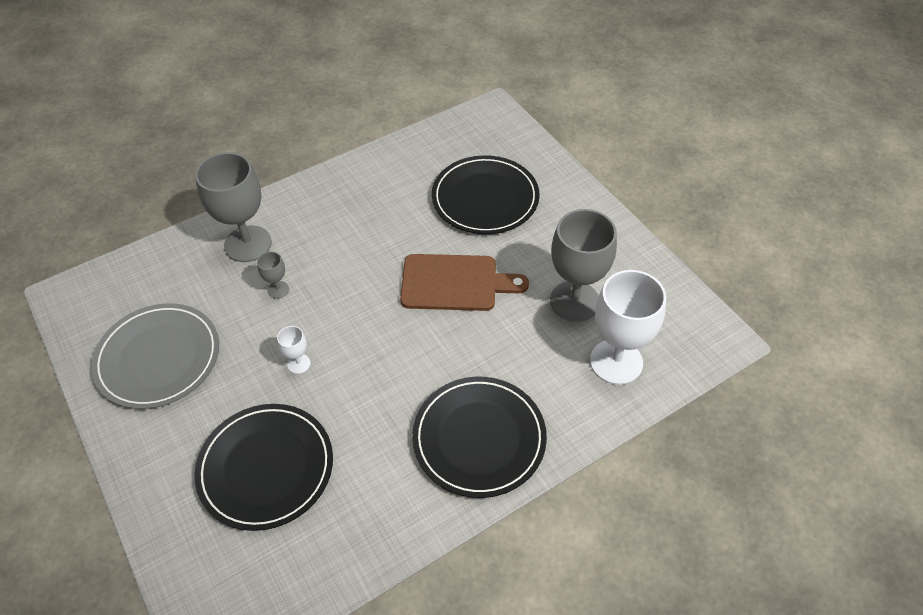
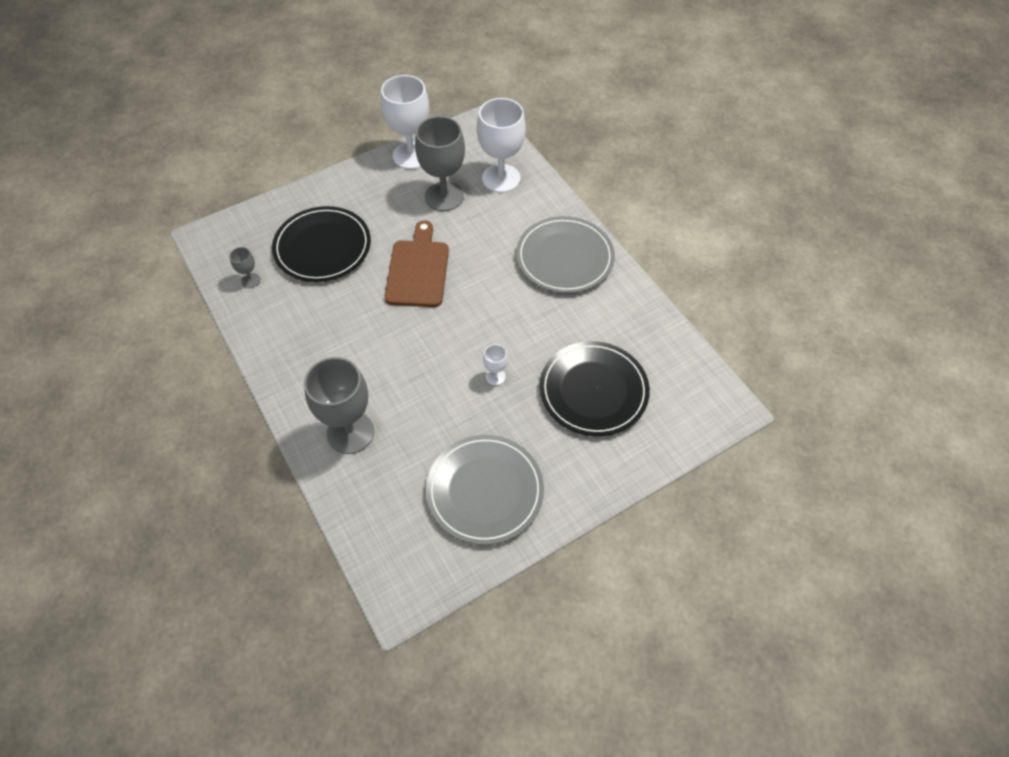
camera: 90 degrees left, 5 degrees up
grey goblet [257,251,289,299] -> grey goblet moved to [229,247,260,288]
black plate [412,377,547,498] -> grey plate [516,216,615,293]
none -> white goblet [381,75,429,169]

